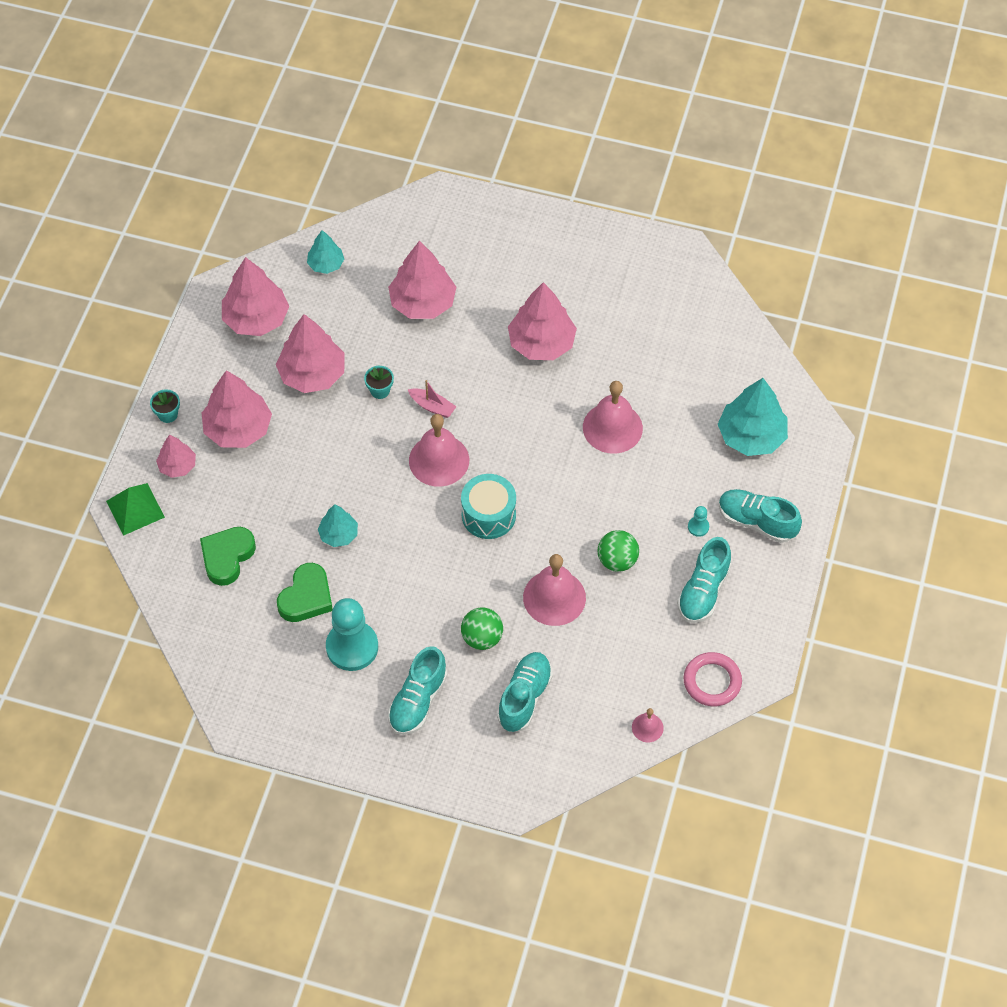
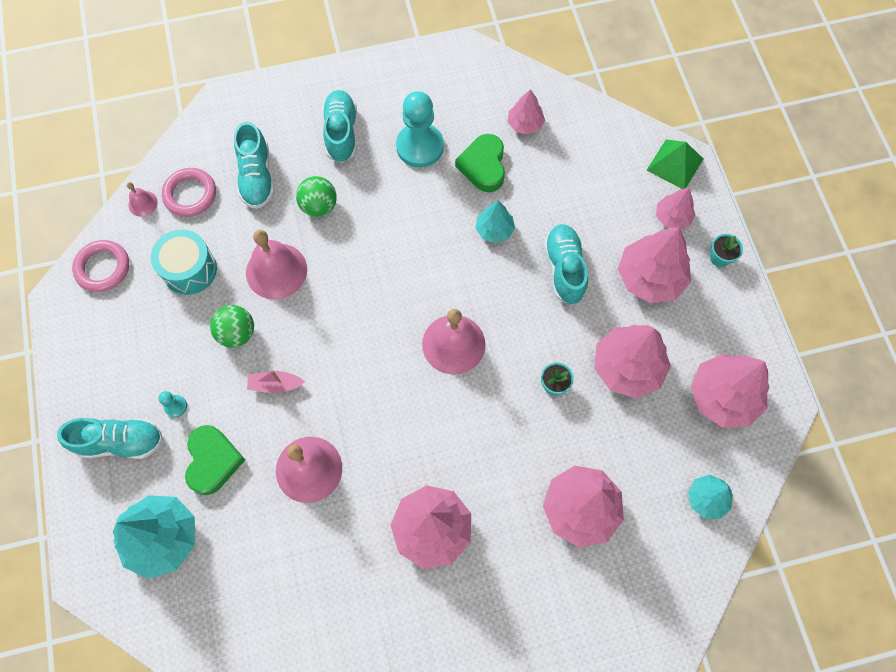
camera: 150 degrees right, 10 degrees up
green heart [200,527,256,586] -> green heart moved to [185,425,245,495]
pink boat [408,380,457,418] -> pink boat moved to [247,370,305,393]
turquoise drum [461,474,516,539] -> turquoise drum moved to [151,229,217,295]
turquoise shoe [677,537,731,623] -> turquoise shoe moved to [544,224,588,305]
none -> pink ring [162,168,216,217]
none -> pink tree [507,89,545,135]

